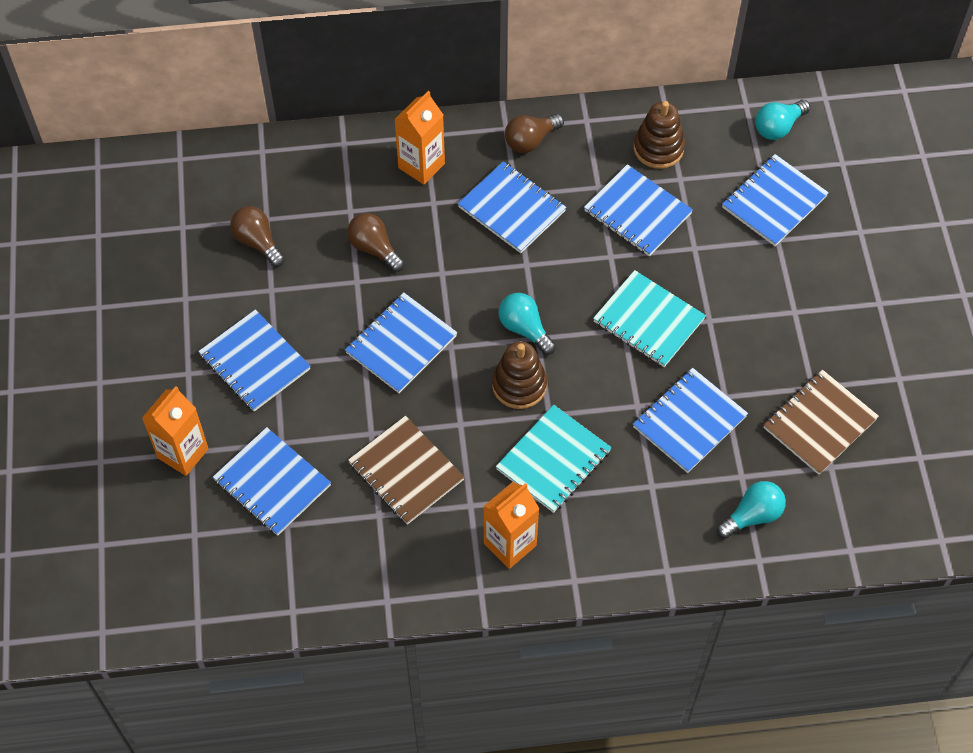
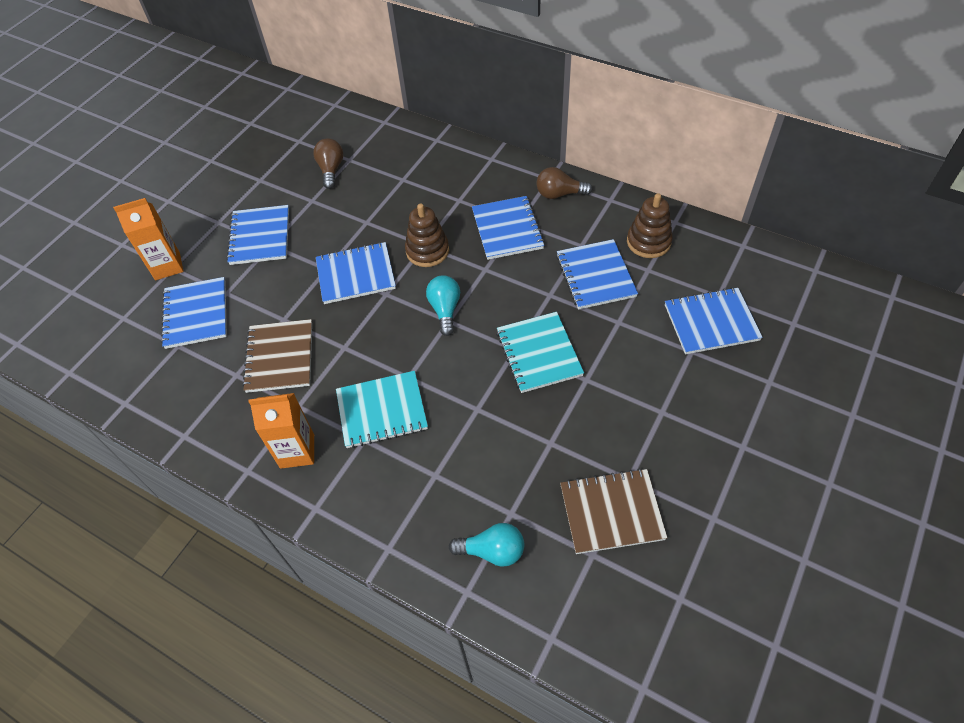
camera: 40 degrees right, 5 degrees down
brown light bulb [347,213,404,272] -> none
orange carton [394,91,445,185] -> none
brown stacking toy [492,341,547,409] -> brown stacking toy moved to [405,203,449,267]
blue notebook [633,368,748,473] -> none
turquoise light bulb [755,100,810,140] -> none

